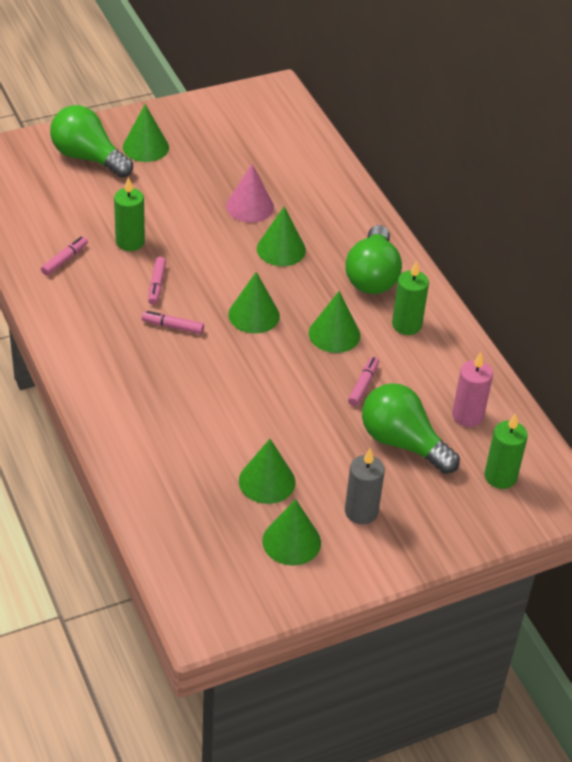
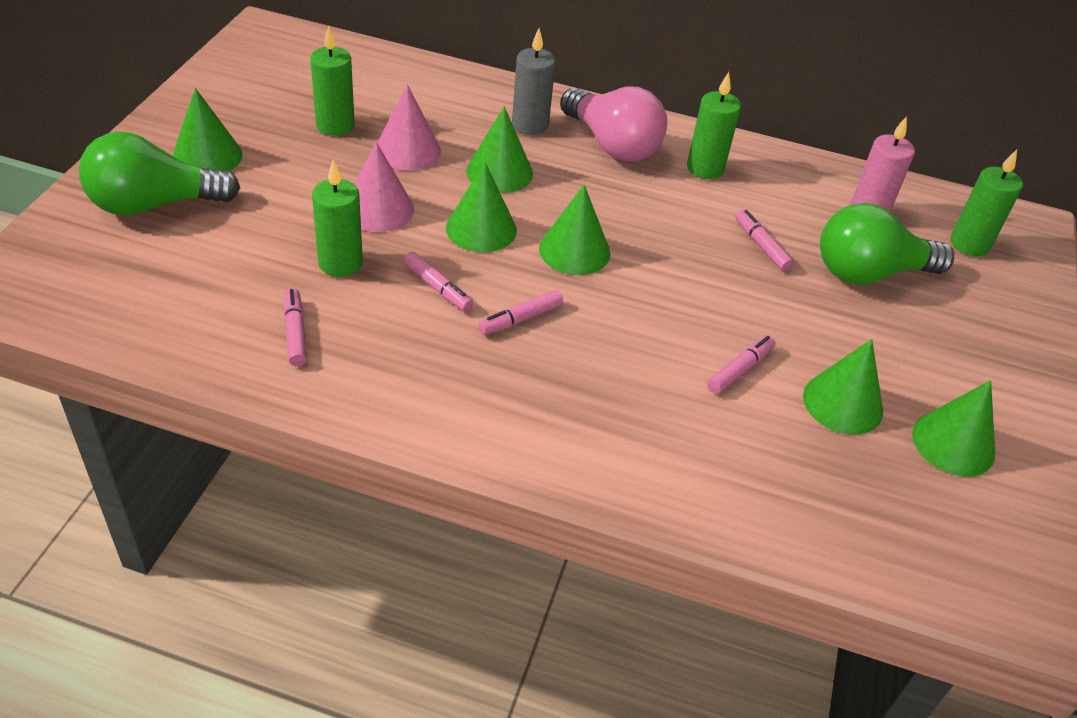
camera: 50 degrees left, 0 degrees up
green cone [309,291,360,353] -> green cone moved to [446,162,517,252]
green light bulb [345,225,402,294] -> pink light bulb [560,87,667,161]
grey candle [345,448,385,524] -> grey candle moved to [512,28,556,135]
none -> green candle [310,26,355,136]
none -> pink cone [354,142,414,232]
none -> pink marker [707,335,775,394]

